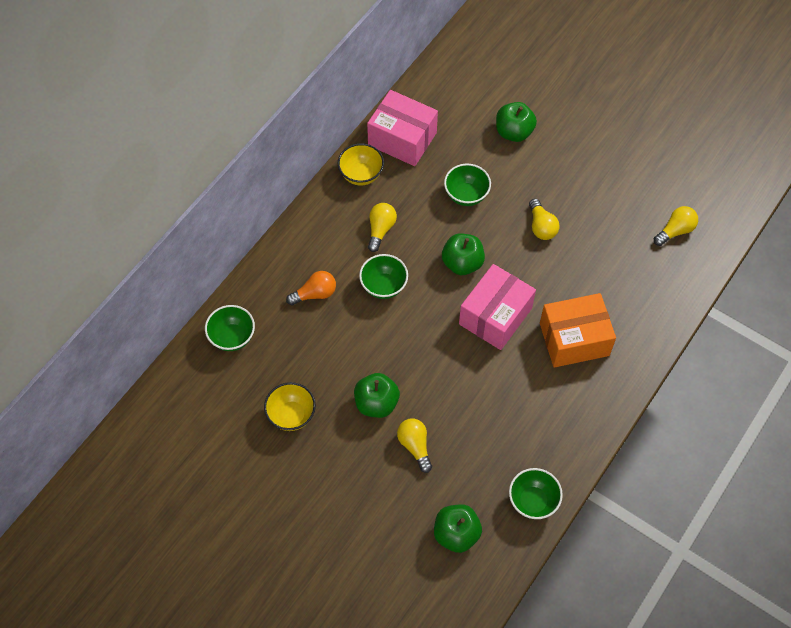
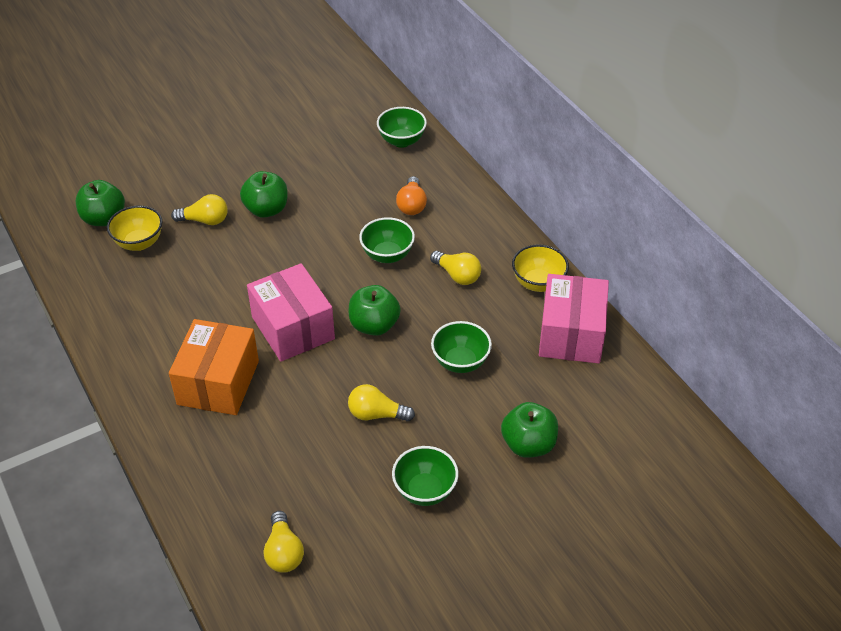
camera: 115 degrees right, 15 degrees down
yellow bowl [264,382,316,431] -> yellow bowl moved to [107,206,162,251]
pink box [367,90,438,166] -> pink box turned 45 degrees counterclockwise [539,274,609,364]
green bowl [509,468,563,519] -> green bowl moved to [392,446,458,506]

